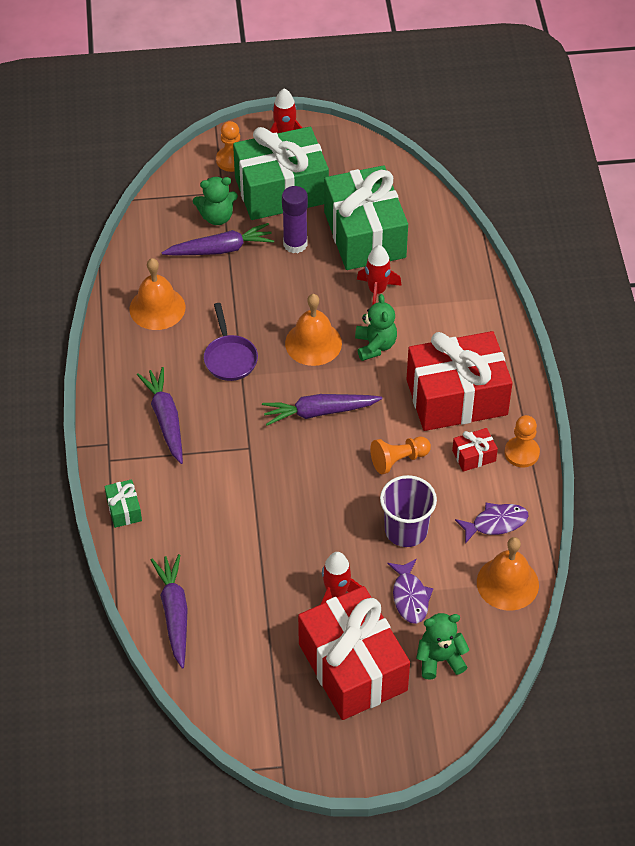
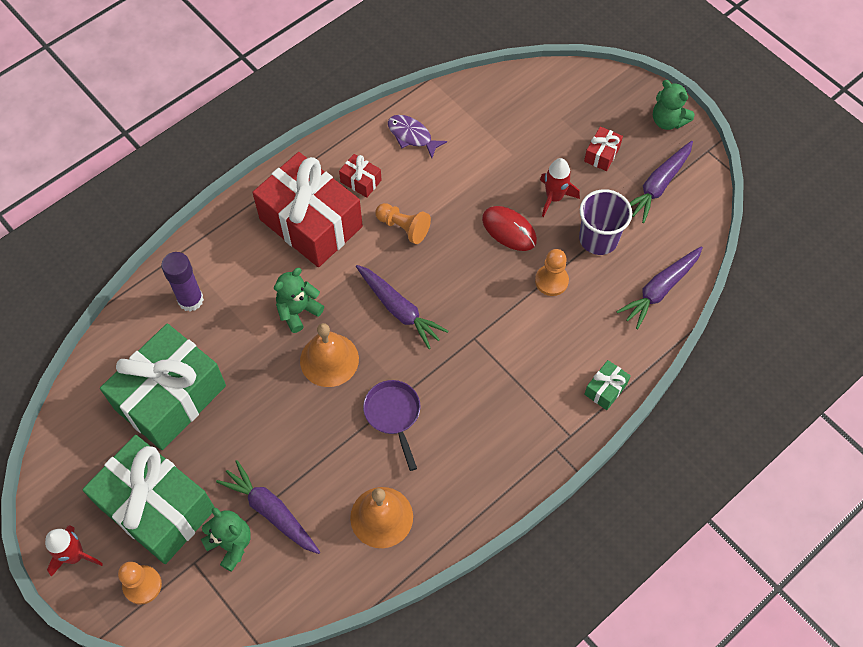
camera: 125 degrees left, 10 degrees up
purple carrot [137,367,183,464] -> purple carrot moved to [630,141,693,223]
purple pan [204,303,258,381] -> purple pan turned 60 degrees counterclockwise [363,380,420,471]
purple glue stick [282,186,308,253] -> purple glue stick moved to [161,252,204,312]
red gift [298,586,410,720] -> red gift [584,126,623,171], size x0.40
red rocket [357,245,402,305] -> none
purple cup [380,475,437,547] -> purple cup moved to [579,189,632,255]
purple fish [387,559,433,624] -> none
green teddy bear [416,613,470,680] -> green teddy bear moved to [653,80,694,130]
orange bell [477,537,539,611] -> none
orange pawn [505,415,540,468] -> orange pawn moved to [535,249,569,296]
none -> red mouse [482,206,537,251]

